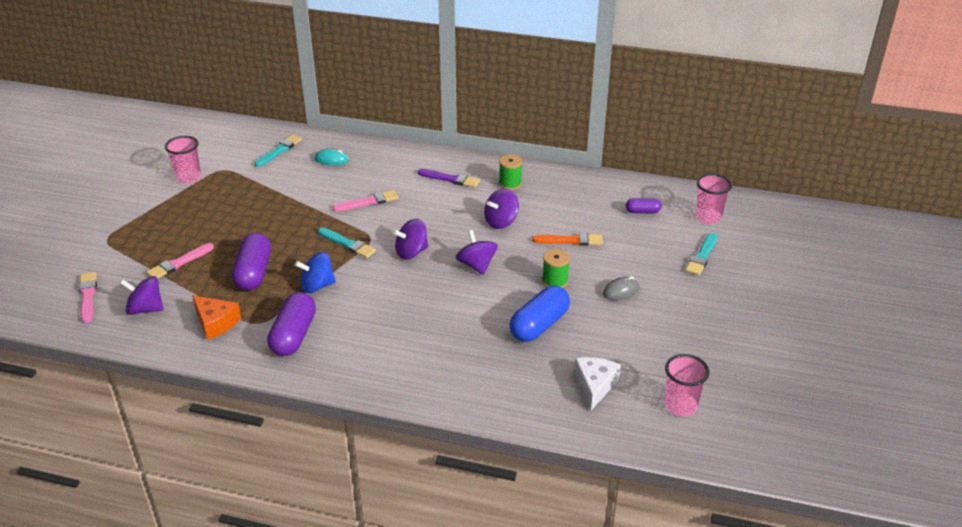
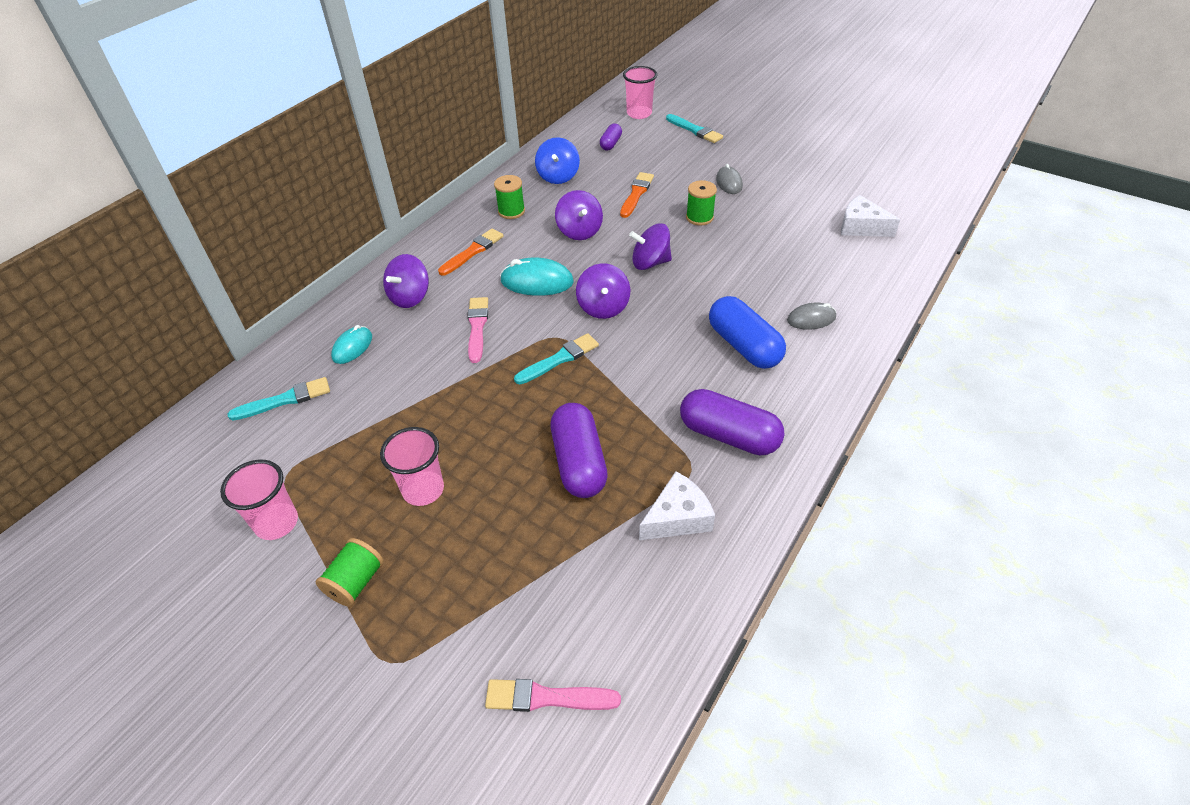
camera: 70 degrees left, 10 degrees up
purple spinning top [120,276,164,315] -> purple spinning top moved to [383,254,429,308]
pink brush [146,243,214,278] -> none
orange cheese [192,295,241,340] -> white cheese [639,471,715,540]
purple capsule [232,233,271,290] -> purple capsule turned 60 degrees clockwise [551,403,608,498]
turquoise brush [255,134,302,167] -> turquoise brush turned 105 degrees clockwise [228,377,330,421]
blue spinning top [295,252,336,293] -> blue spinning top moved to [535,137,580,184]
purple brush [418,169,480,188] -> orange brush [438,228,504,275]
blue capsule [509,286,570,342] -> blue capsule moved to [709,296,786,369]
pink cup [665,354,710,416] -> pink cup moved to [380,427,444,506]
none -> green spool [316,538,384,607]
none -> turquoise mouse [500,257,574,296]
none -> grey mouse [787,303,836,330]

